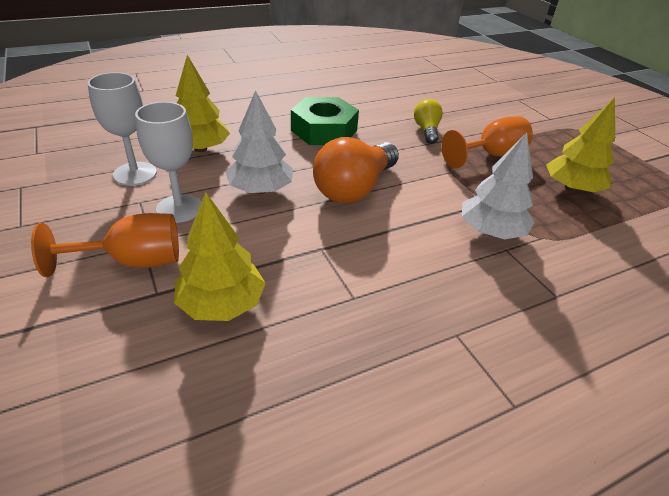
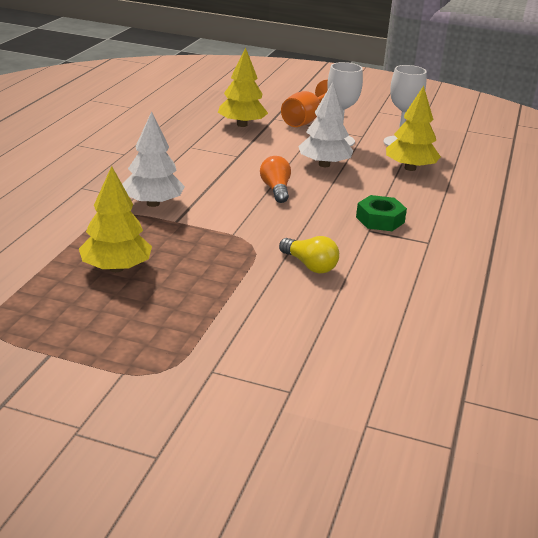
camera: 135 degrees right, 10 degrees down
green nut [291,97,359,145] -> green nut [356,195,407,231], size x0.64
orange light bulb [313,137,399,204] -> orange light bulb [260,156,291,203], size x0.56
orange goblet [441,116,533,168] -> none

